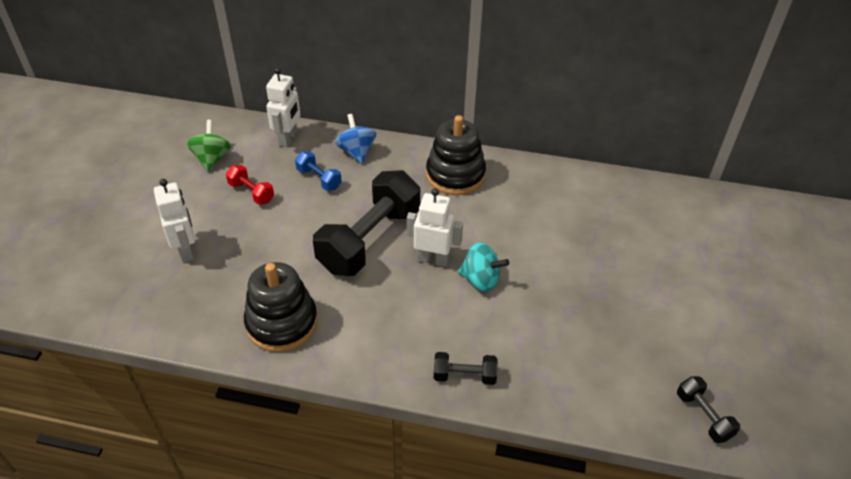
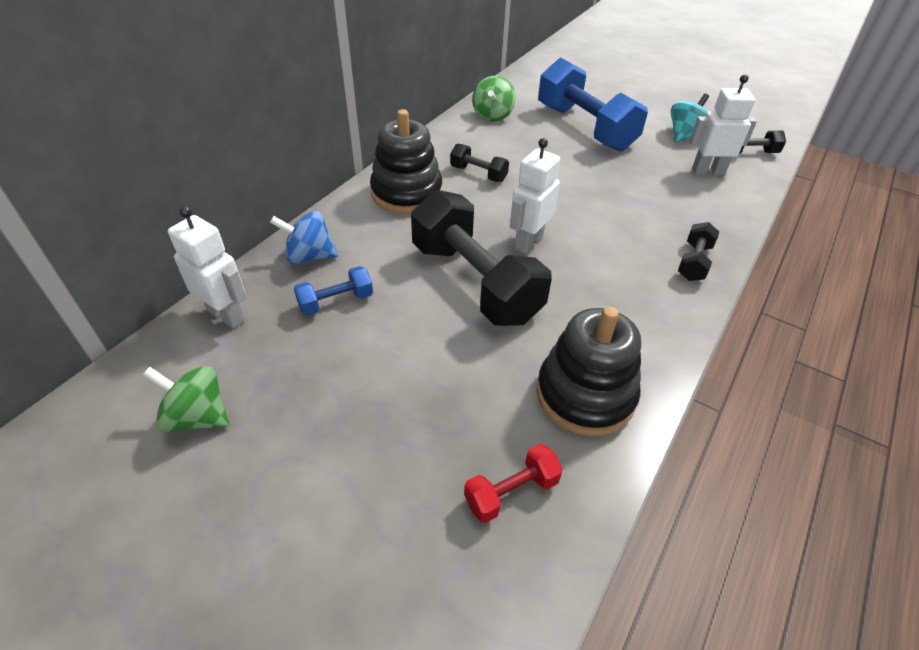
camera: 70 degrees left, 0 degrees up
white robot [154,179,195,263] -> white robot moved to [689,75,757,175]
red dumbbell [226,165,274,205] -> red dumbbell moved to [464,444,563,523]
turquoise spinning top [458,243,509,292] -> turquoise spinning top moved to [671,94,709,142]
none -> black dumbbell [450,143,509,182]
none -> green spinning top [472,76,516,122]
none -> blue dumbbell [538,58,648,151]

